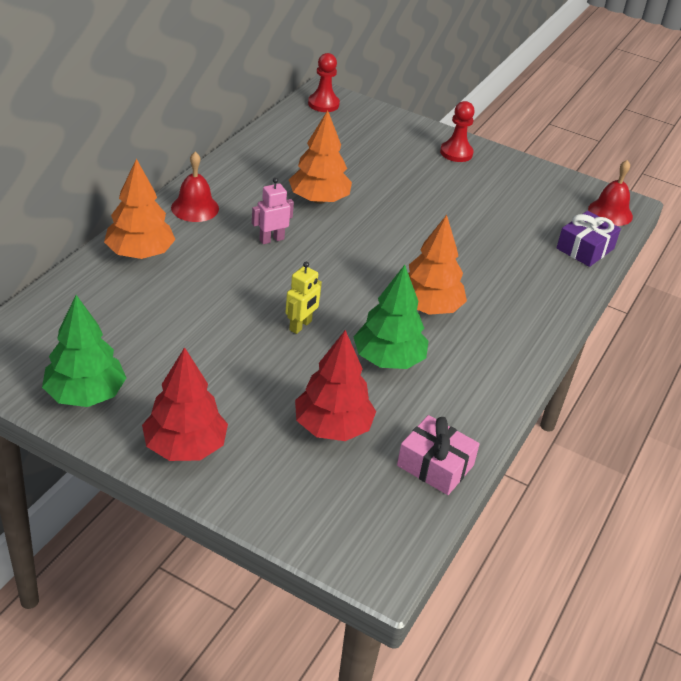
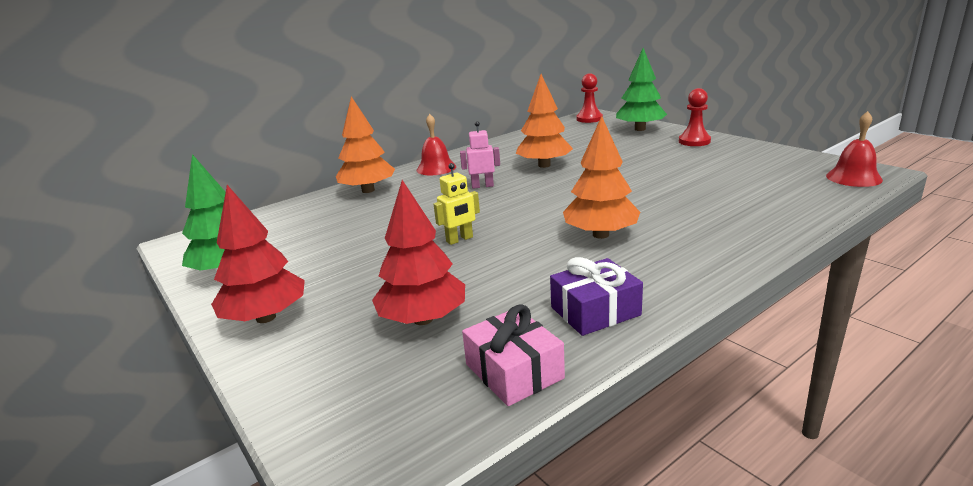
camera: 30 degrees right, 15 degrees down
green tree [354,265,429,369] -> green tree moved to [616,48,667,131]
purple gift [557,211,621,267] -> purple gift moved to [550,257,643,336]

